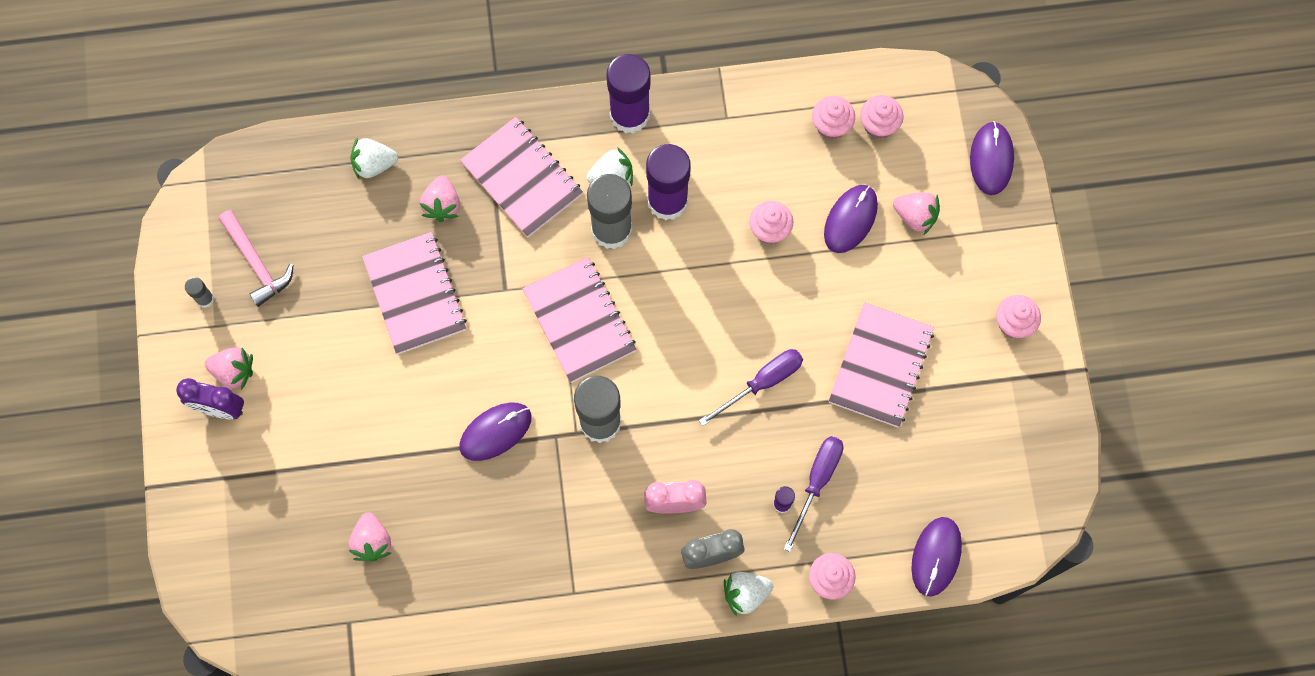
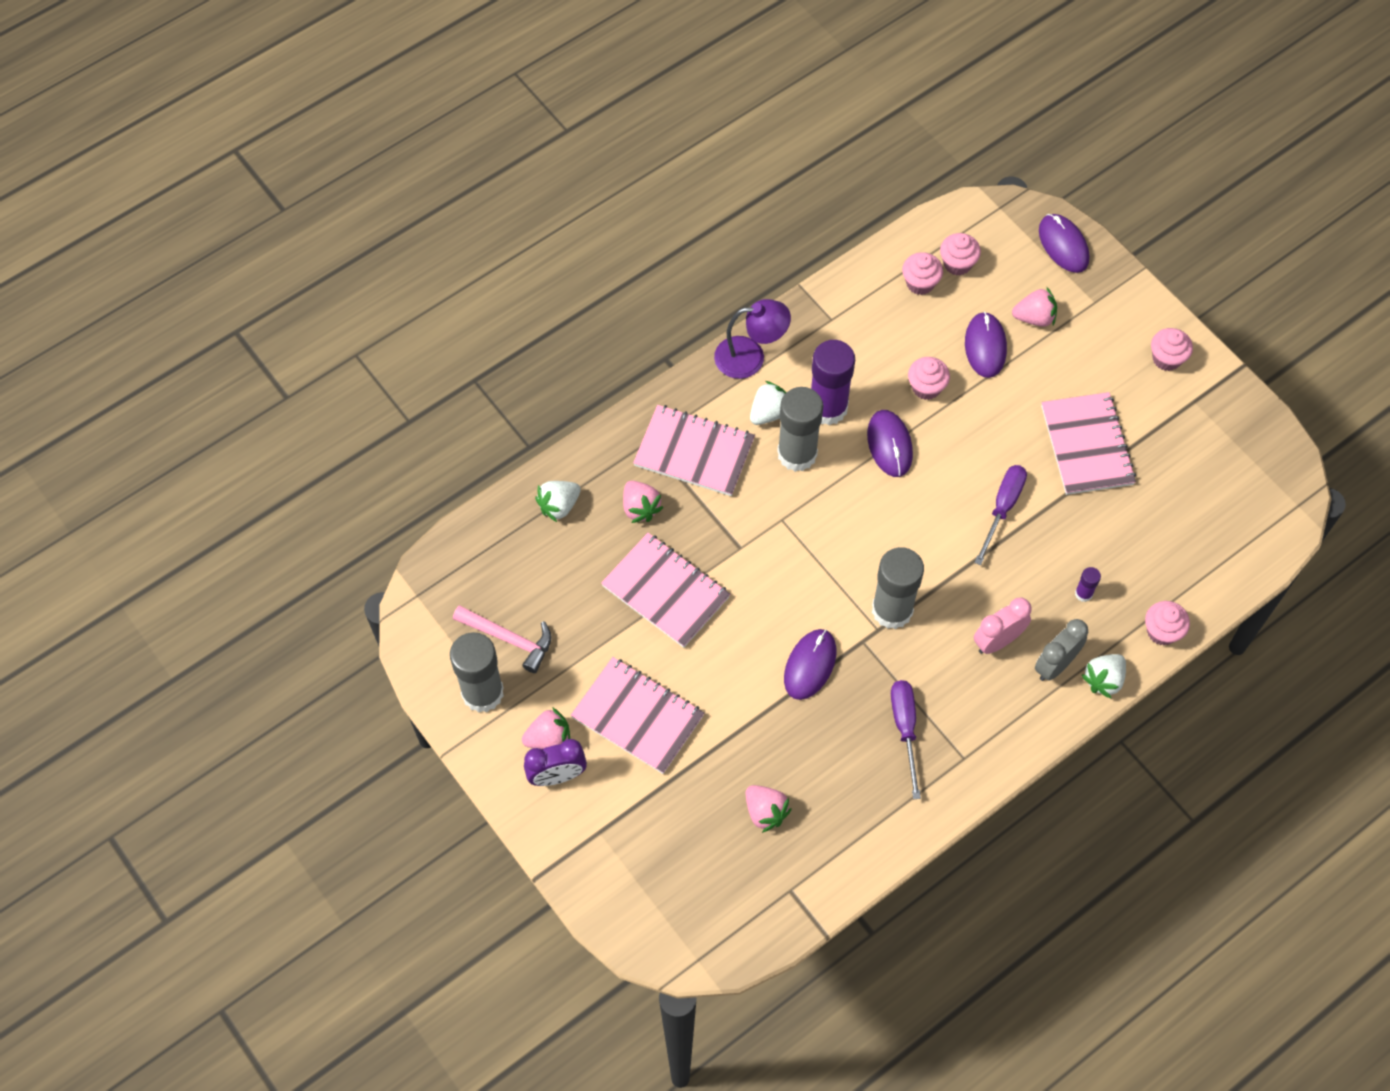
camera: 30 degrees left, 10 degrees down
grey glue stick [185,277,214,308] -> grey glue stick [450,632,504,712], size x2.32
pink notebook [522,257,637,383] -> pink notebook moved to [571,657,704,774]
purple glue stick [606,54,650,134] -> purple lamp [714,299,791,379]
purple screwdriver [784,436,843,552] -> purple screwdriver moved to [891,680,921,799]
purple mouse [911,517,962,597] -> purple mouse moved to [867,410,913,477]

